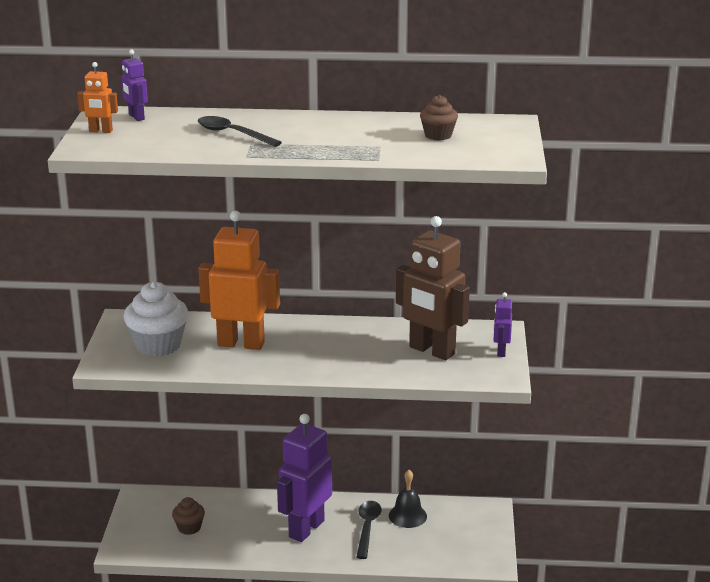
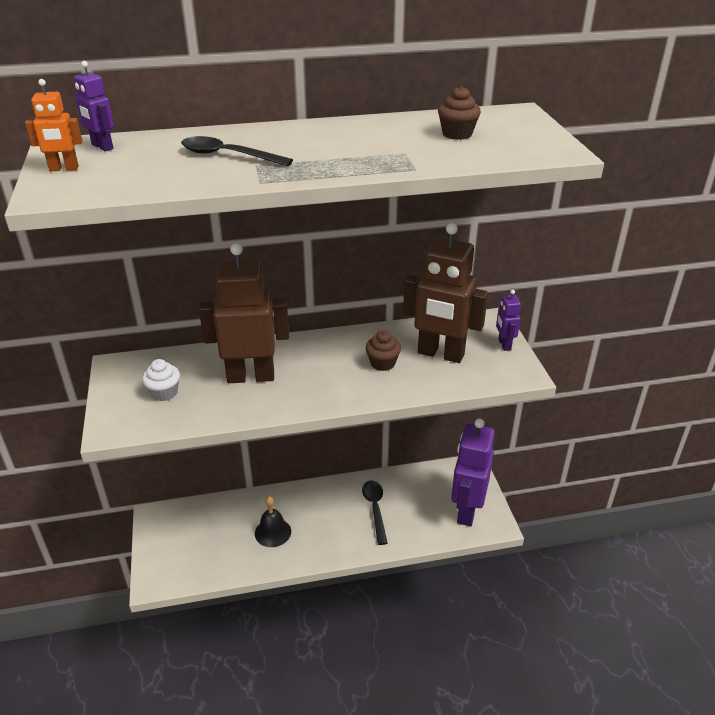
camera: 15 degrees left, 10 degrees up
white cupcake [124,281,188,357] -> white cupcake [142,359,180,401], size x0.55
brown cupcake [172,497,205,535] -> brown cupcake moved to [366,330,401,371]
orange robot [198,211,280,350] -> brown robot [199,243,289,383]
purple robot [277,414,332,542] -> purple robot moved to [451,418,495,526]
black bell [389,470,427,528] -> black bell moved to [255,496,291,547]

